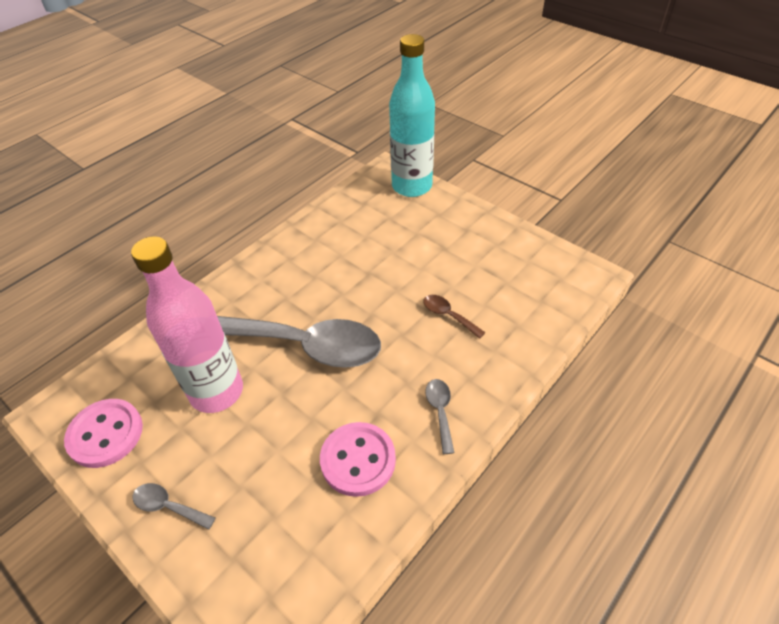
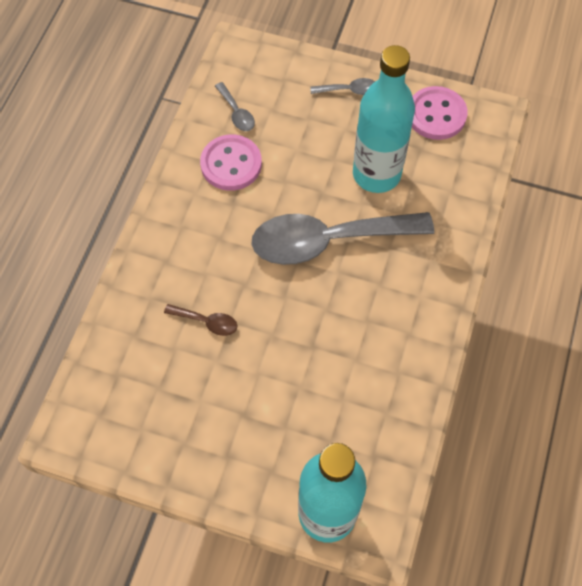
camera: 155 degrees right, 15 degrees up
pink bottle [131,236,243,413] -> turquoise bottle [353,45,415,193]
grey spoon [425,379,454,454] -> grey spoon moved to [215,82,255,131]

